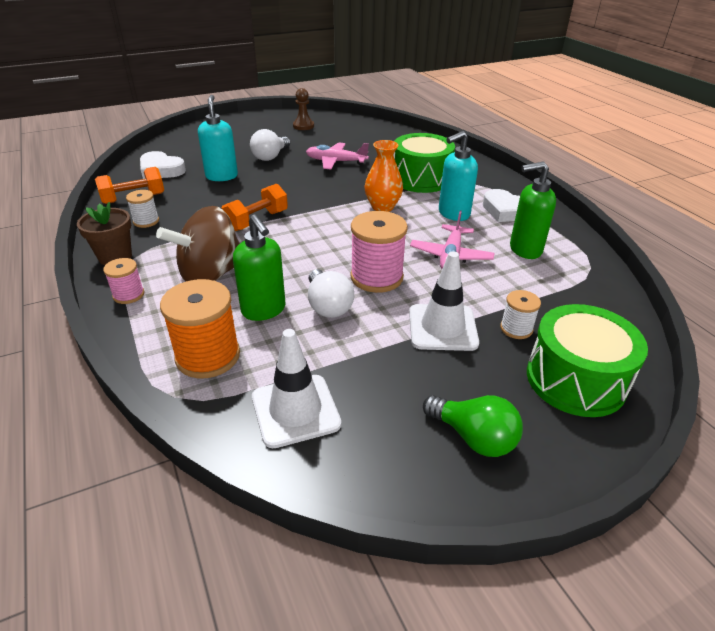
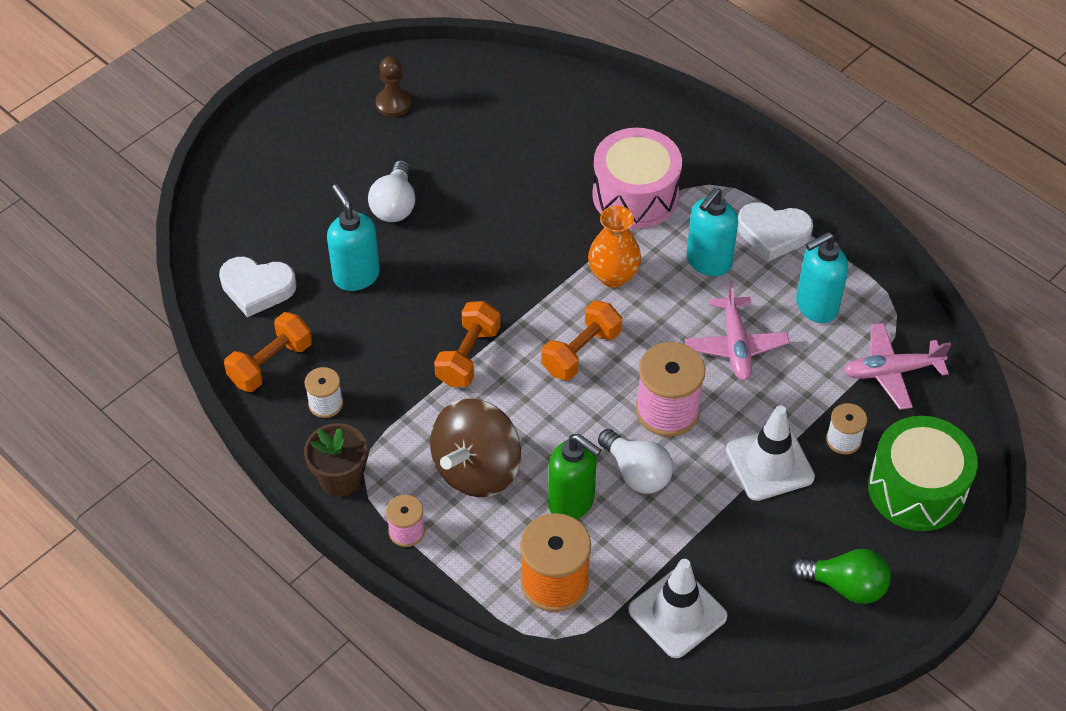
camera: 20 degrees left, 15 degrees up
pink plane [306,142,369,170] -> pink plane moved to [844,323,951,410]
green drum [393,133,455,193] -> pink drum [592,128,682,229]
green soap dispenser [510,161,556,259] -> turquoise soap dispenser [796,232,848,323]
none -> orange dumbbell [541,301,622,380]

